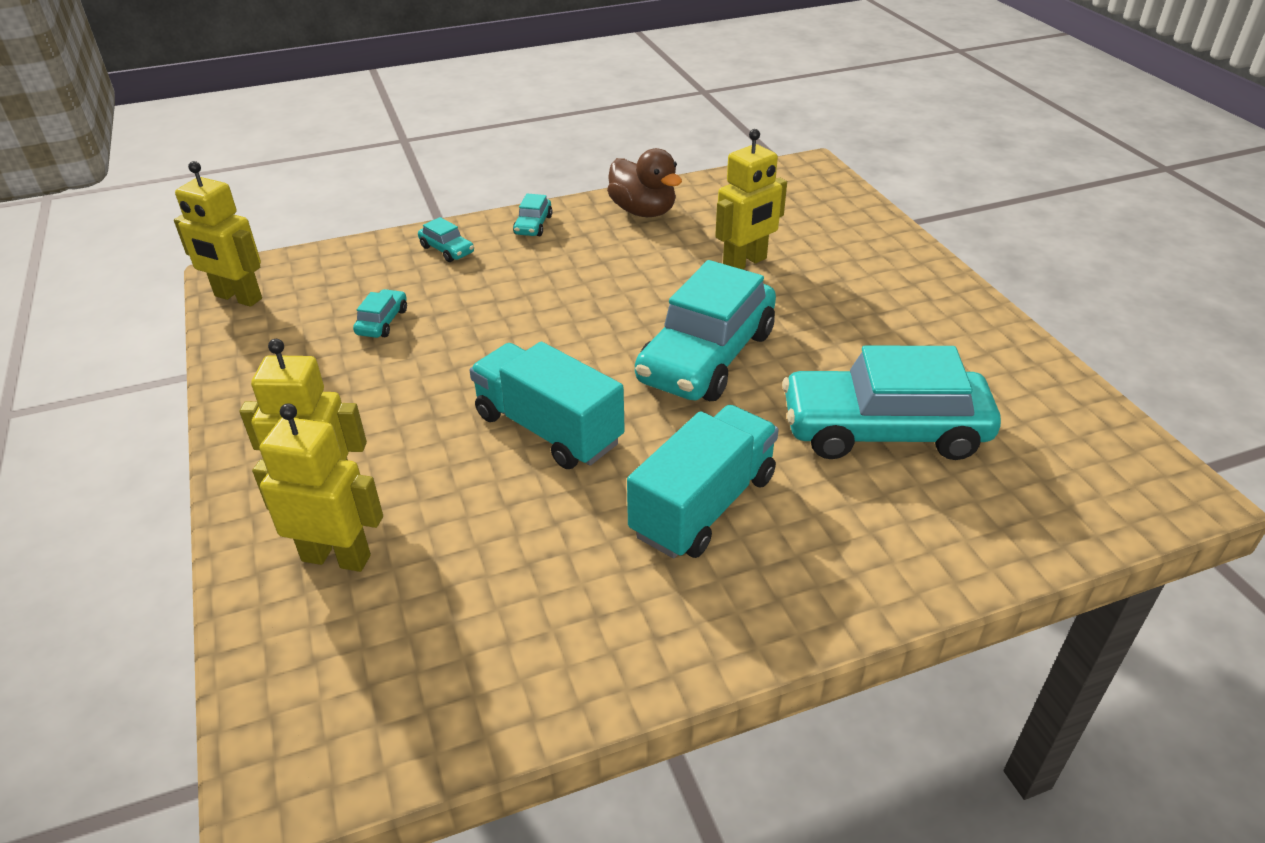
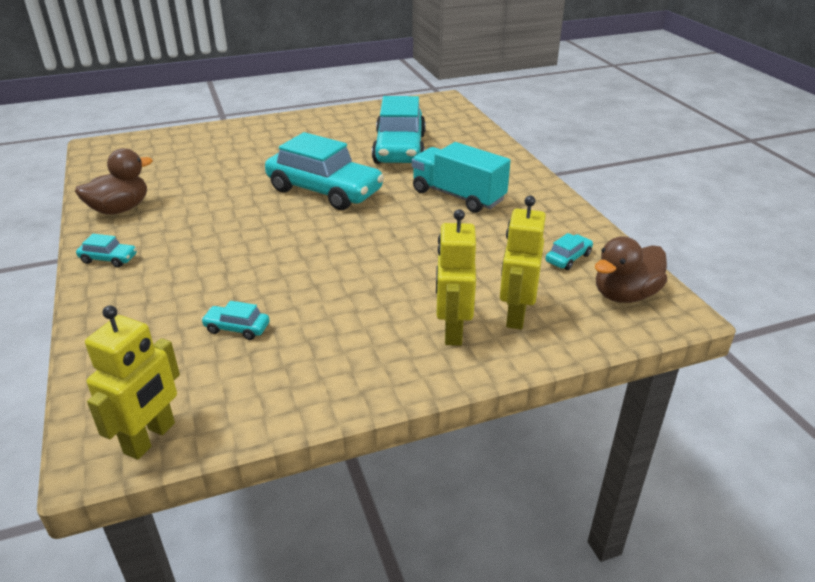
camera: 90 degrees left, 5 degrees down
turquoise car [418,217,474,262] -> turquoise car moved to [545,233,593,270]
turquoise truck [469,342,625,469] -> none
yellow robot [715,129,787,269] -> none
none -> brown duck [595,236,667,303]

